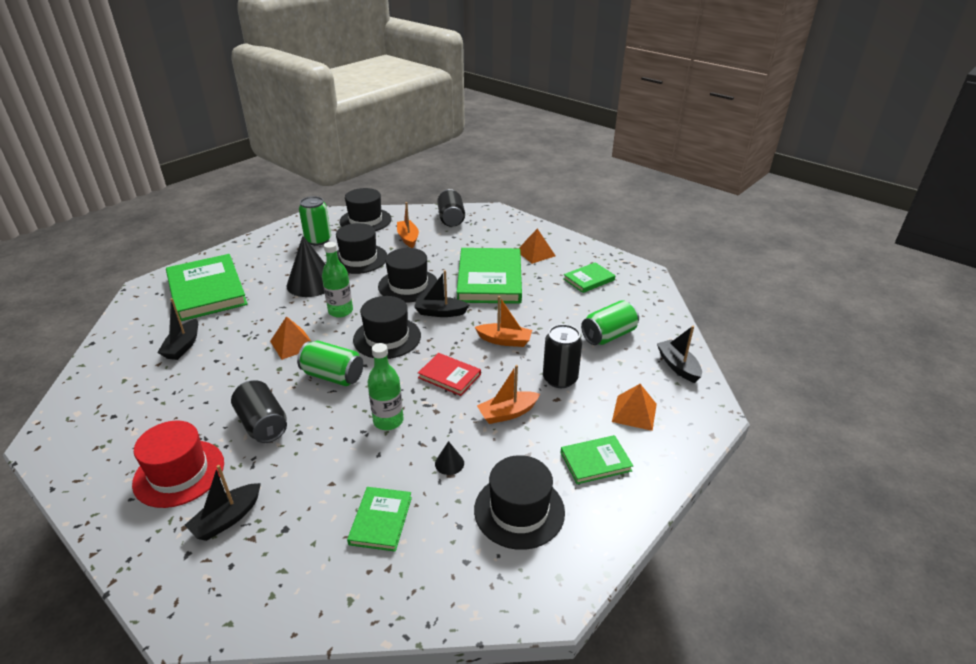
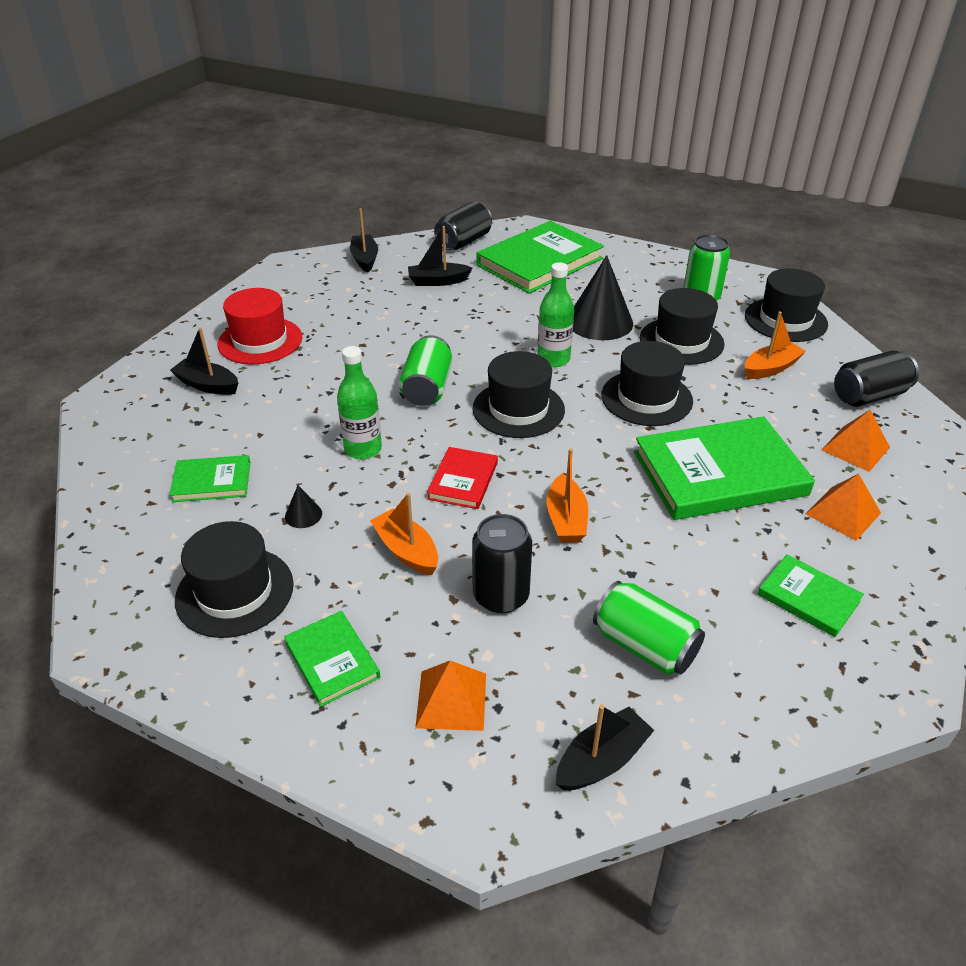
camera: 75 degrees right, 5 degrees up
black can [231,381,287,443] -> black can moved to [434,201,492,250]
orange pyramid [270,316,312,360] -> orange pyramid moved to [822,410,890,472]
black boat [414,270,469,317] -> black boat moved to [350,208,378,273]

